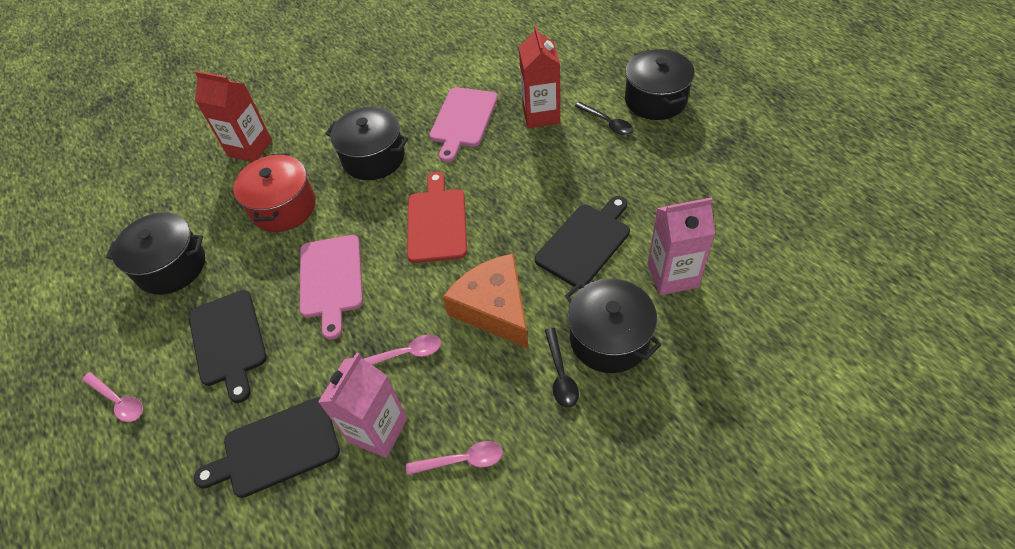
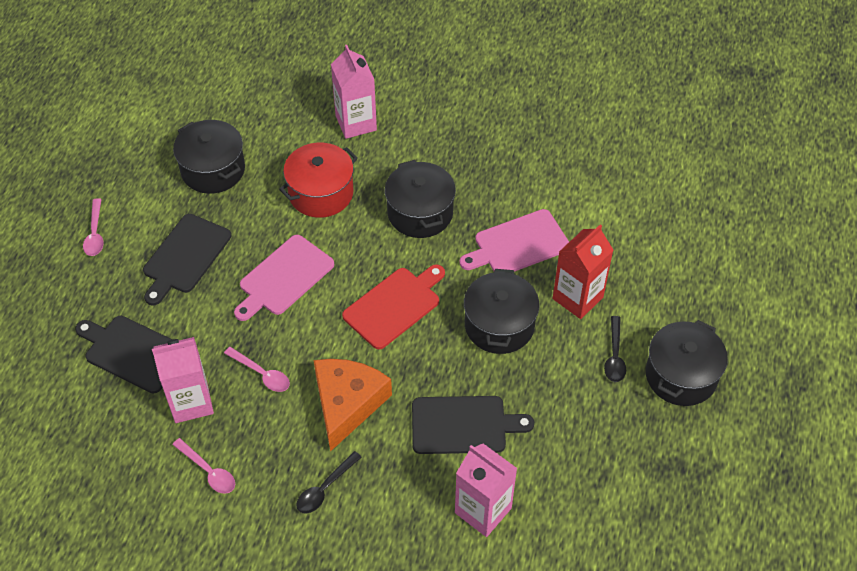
camera: 45 degrees right, 0 degrees up
red carton [195,71,272,162] -> pink carton [331,45,377,139]
black pot [565,279,661,373] -> black pot moved to [464,269,539,354]

